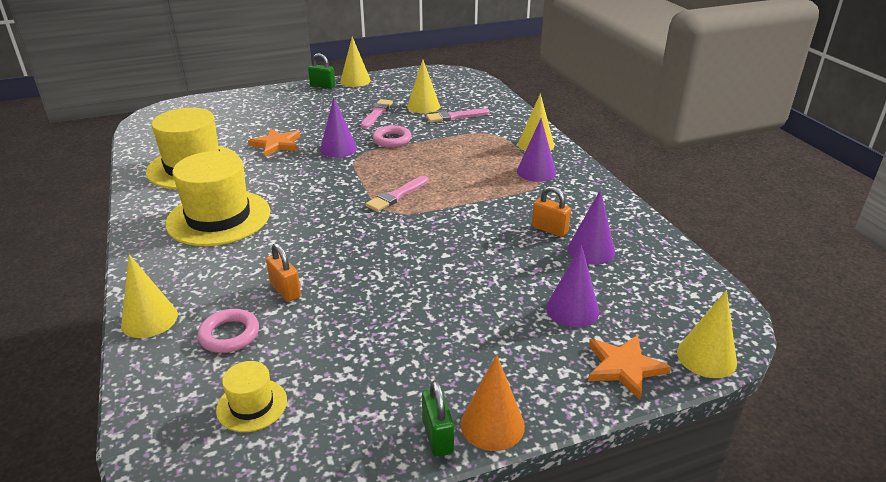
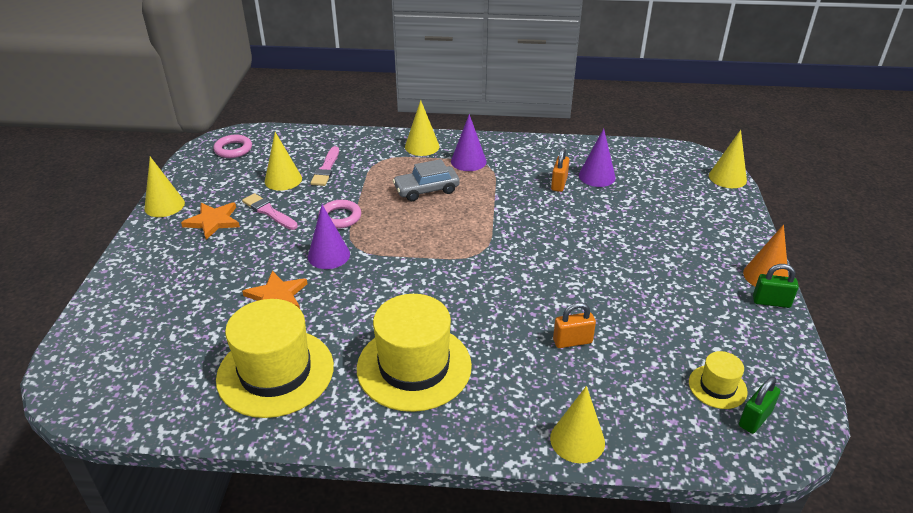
camera: 65 degrees left, 5 degrees up
pink ring [197,309,259,353] -> pink ring moved to [213,135,252,158]
green padlock [308,53,335,89] -> green padlock moved to [739,377,780,434]
pink brush [365,176,428,212] -> none
orange padlock [532,186,571,237] -> orange padlock turned 45 degrees counterclockwise [551,148,569,192]
purple cone [546,245,599,327] -> none
orange star [588,335,671,400] -> orange star moved to [181,202,240,240]
none -> grey car [393,159,460,201]

